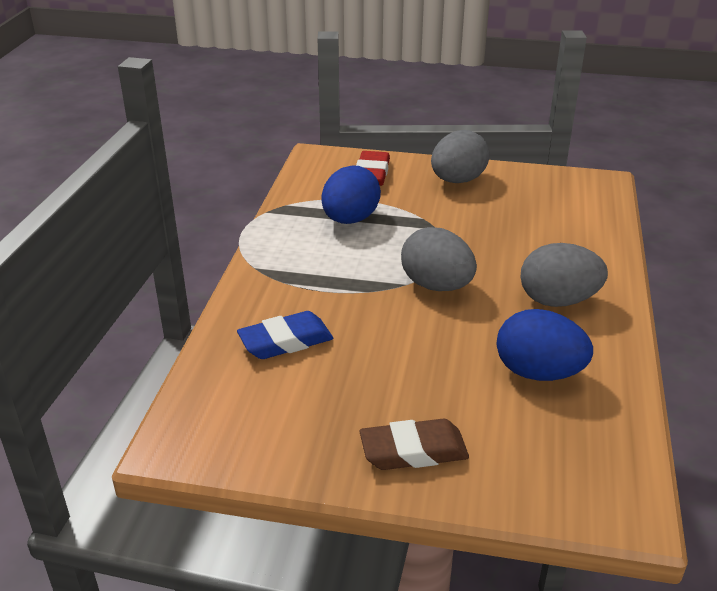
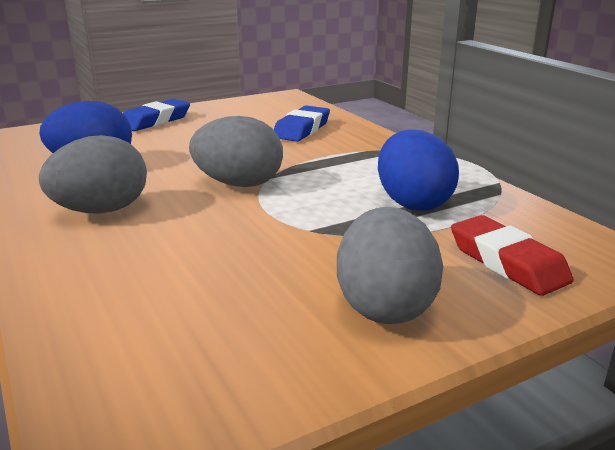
camera: 140 degrees right, 10 degrees down
brown eraser [359,419,469,470] -> blue eraser [123,99,190,131]

